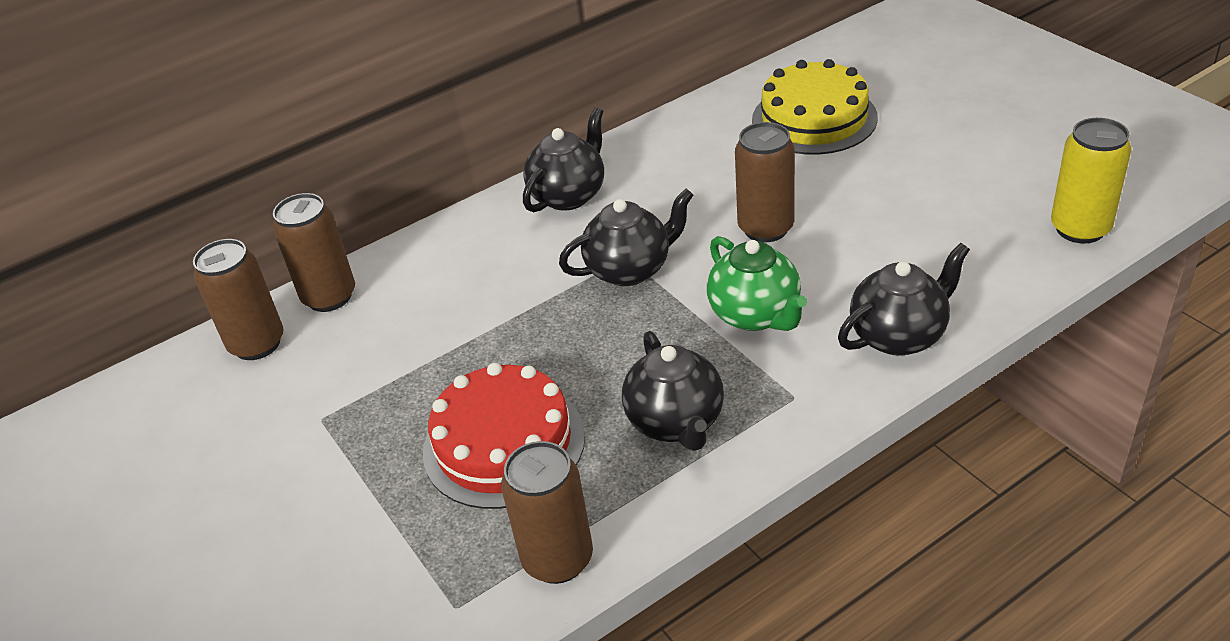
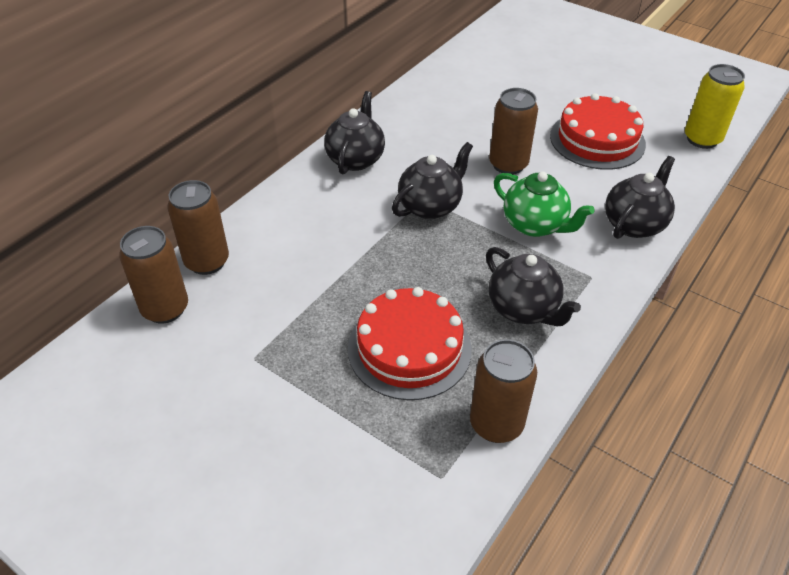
camera: 25 degrees left, 5 degrees up
yellow cake [752,59,878,155] -> none
none -> red cake [550,93,646,170]

